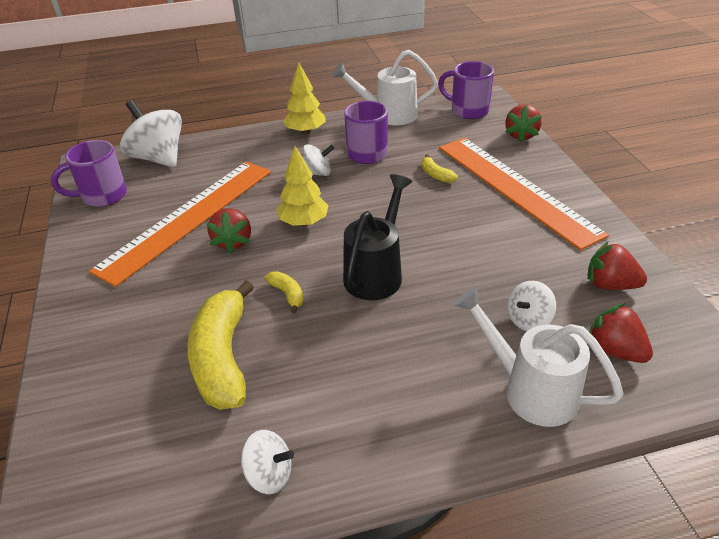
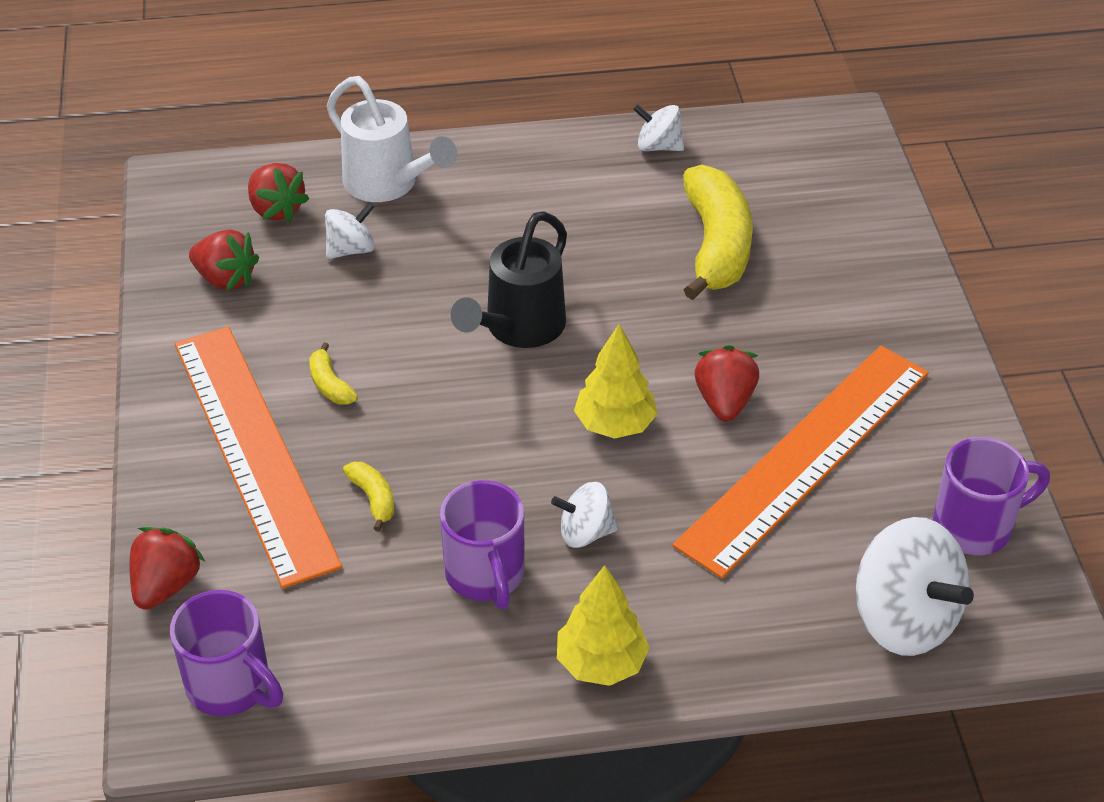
camera: 175 degrees left, 5 degrees up
yellow banana [265,271,304,314] -> yellow banana moved to [309,343,358,405]
white watering can [332,50,438,125] -> none

